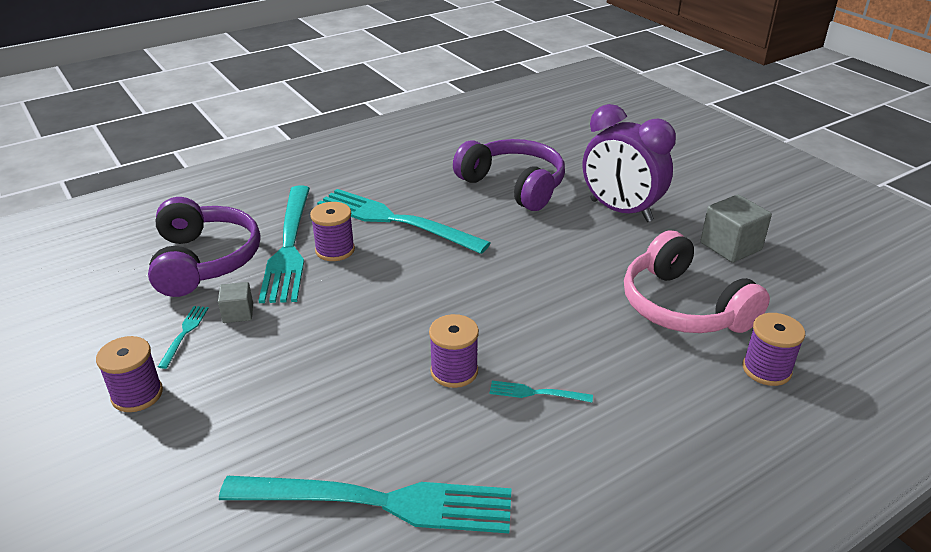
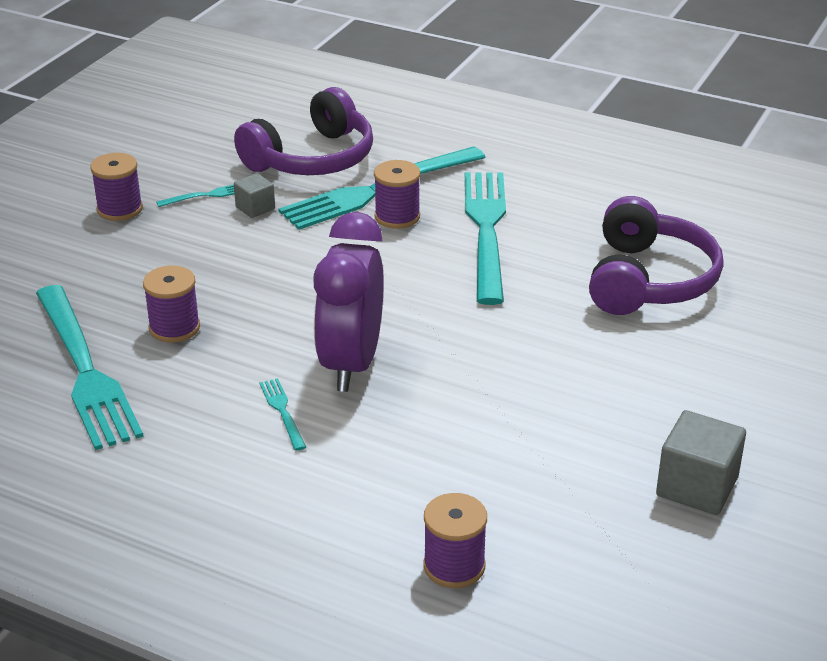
camera: 60 degrees right, 0 degrees up
purple spool [429,314,479,388] -> purple spool moved to [143,265,200,343]
purple clock [583,104,676,222] -> purple clock moved to [313,212,384,392]
pink headphones [624,230,770,333] -> none

